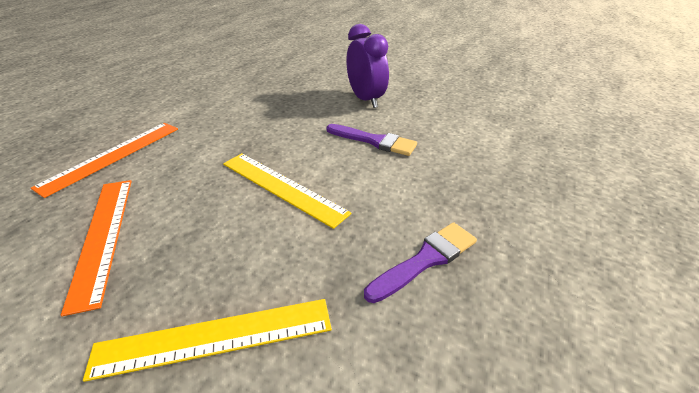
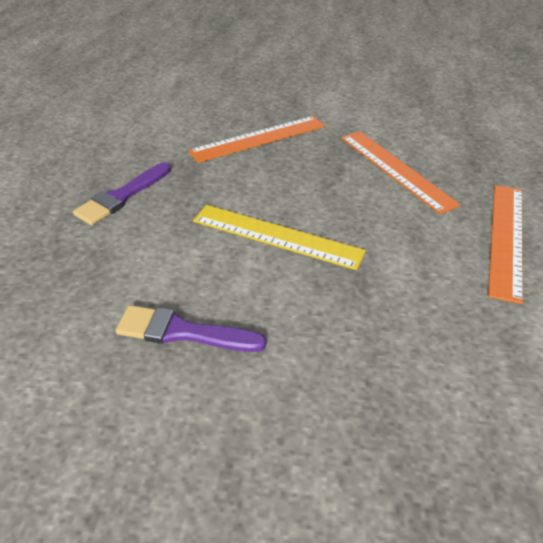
camera: 165 degrees right, 5 degrees up
yellow ruler [83,299,332,382] -> orange ruler [189,116,325,163]
purple clock [346,24,389,108] -> none

